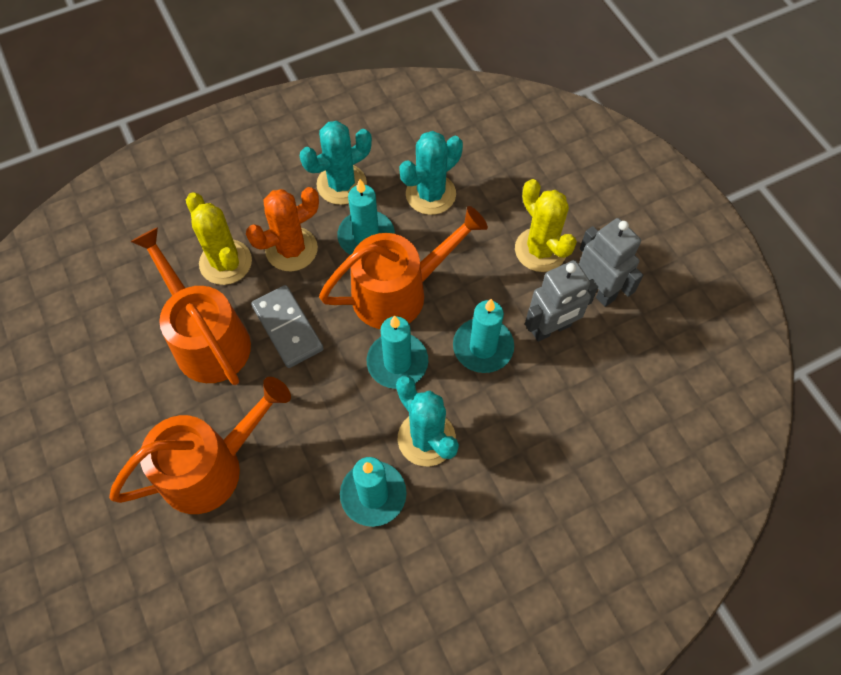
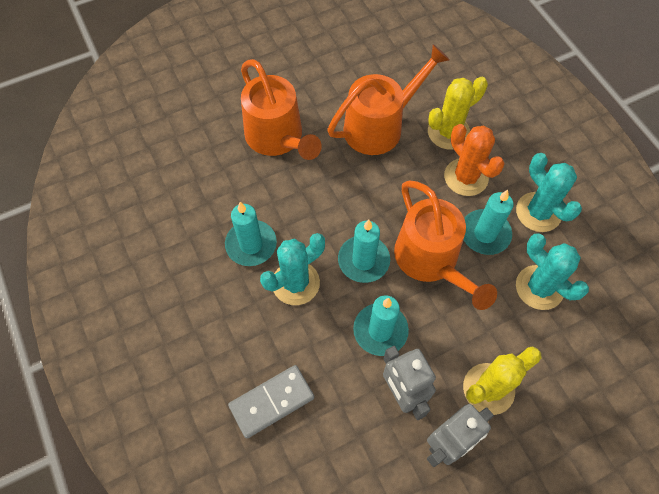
camera: 90 degrees right, 0 degrees up
grey domino [251,285,324,368] -> grey domino moved to [228,365,314,439]

